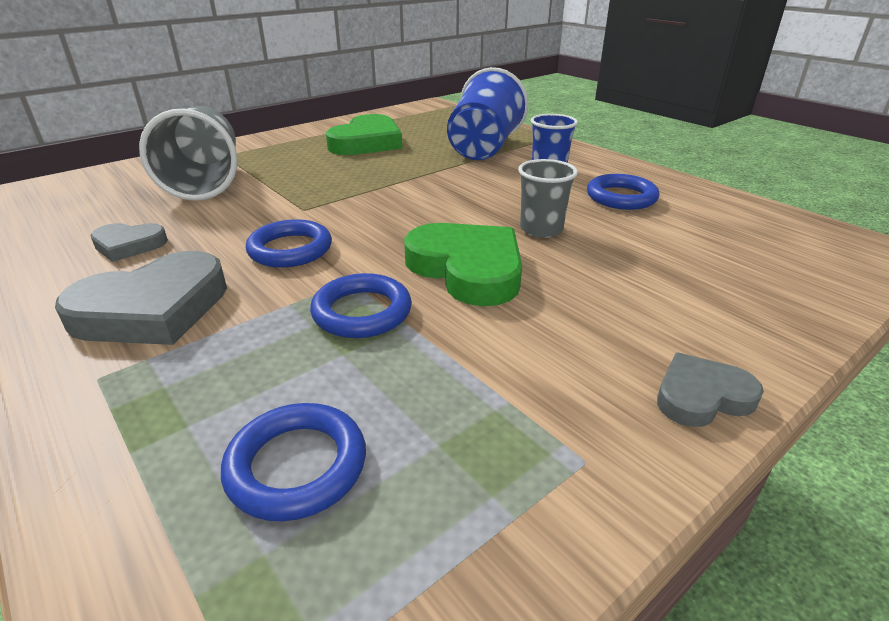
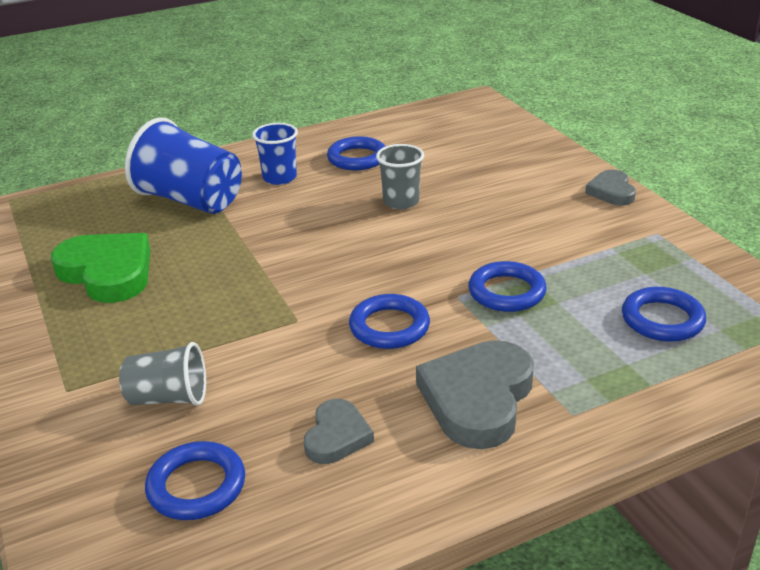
camera: 75 degrees left, 0 degrees up
grey heart [55,251,227,345] -> grey heart turned 135 degrees counterclockwise [416,340,534,449]
grey cup [139,106,238,201] -> grey cup [119,342,206,406], size x0.57
green heart [404,223,522,306] -> none
none -> blue ring [145,441,245,520]

